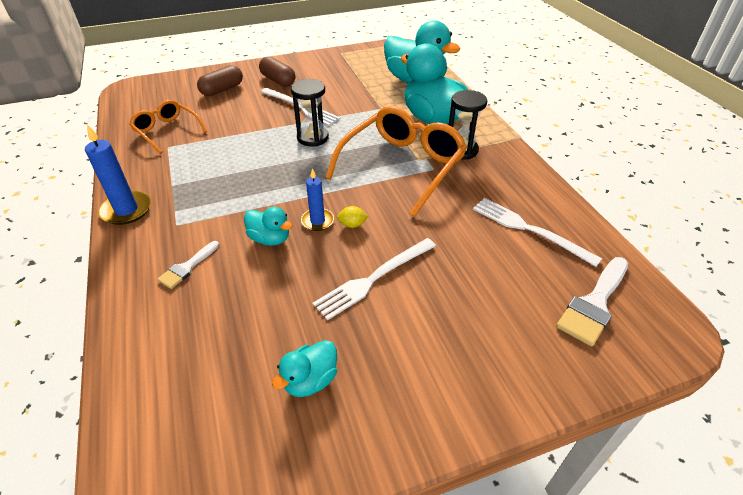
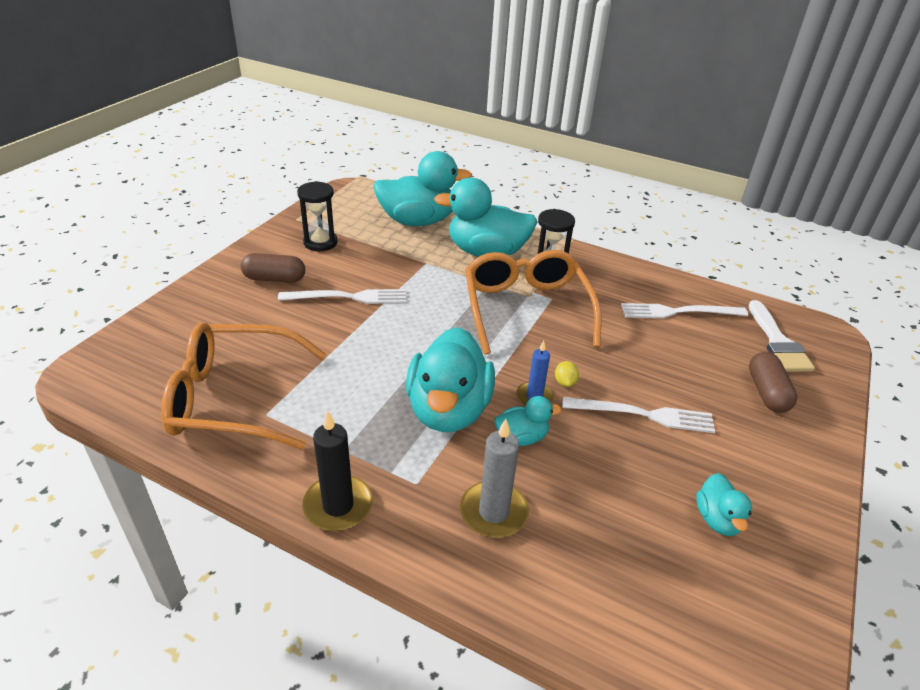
camera: 45 degrees left, 5 degrees down
blue candle [85,124,151,225] -> black candle [302,411,373,531]
orange glasses [129,100,207,154] -> orange glasses [161,322,326,449], size x1.76
white brush [157,241,219,289] -> grey candle [460,419,529,538]
brown capsule [197,65,243,96] -> brown capsule moved to [749,352,797,413]
black hourglass [291,79,329,146] -> black hourglass moved to [297,181,338,251]
white fork [312,238,436,321] -> white fork turned 90 degrees counterclockwise [562,397,715,433]
yellow lemon [337,206,369,228] -> yellow lemon turned 45 degrees counterclockwise [555,361,579,387]
none -> turquoise duck [406,327,495,432]

